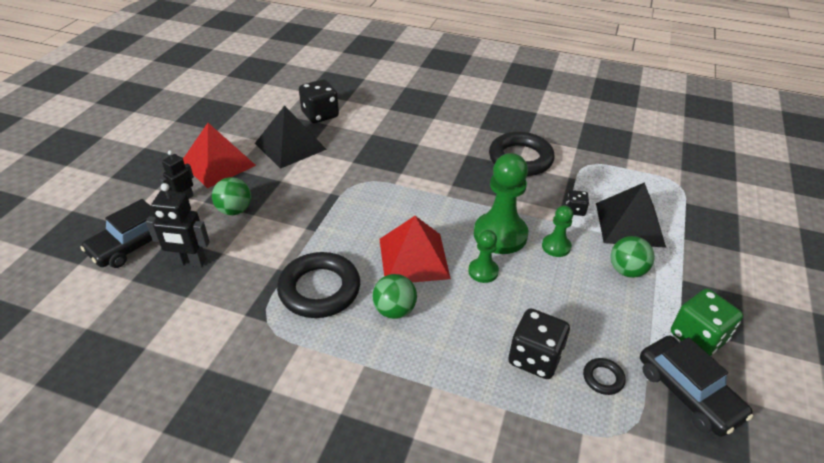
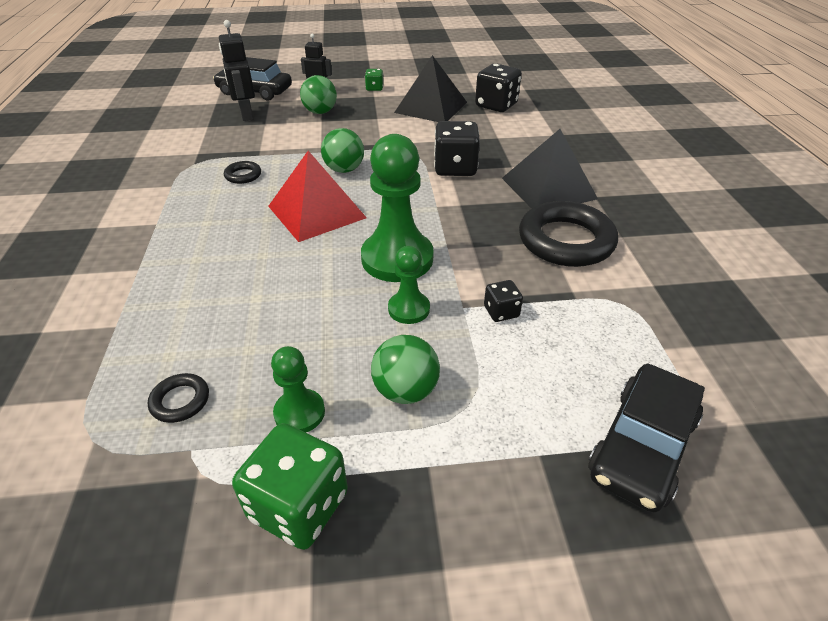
camera: 65 degrees right, 0 degrees up
red pyramid [183,123,256,188] -> green dice [365,69,383,91]
black ring [277,252,360,318] -> black ring [224,161,261,184], size x0.45
green ball [372,274,417,319] -> green ball moved to [321,128,364,173]
green pawn [468,230,499,283] -> green pawn moved to [271,346,325,432]
black dice [508,308,570,379] -> black dice moved to [434,121,480,176]
black pyramid [596,182,666,248] -> black pyramid moved to [502,129,598,209]
black car [640,336,753,437] -> black car moved to [588,363,705,513]

